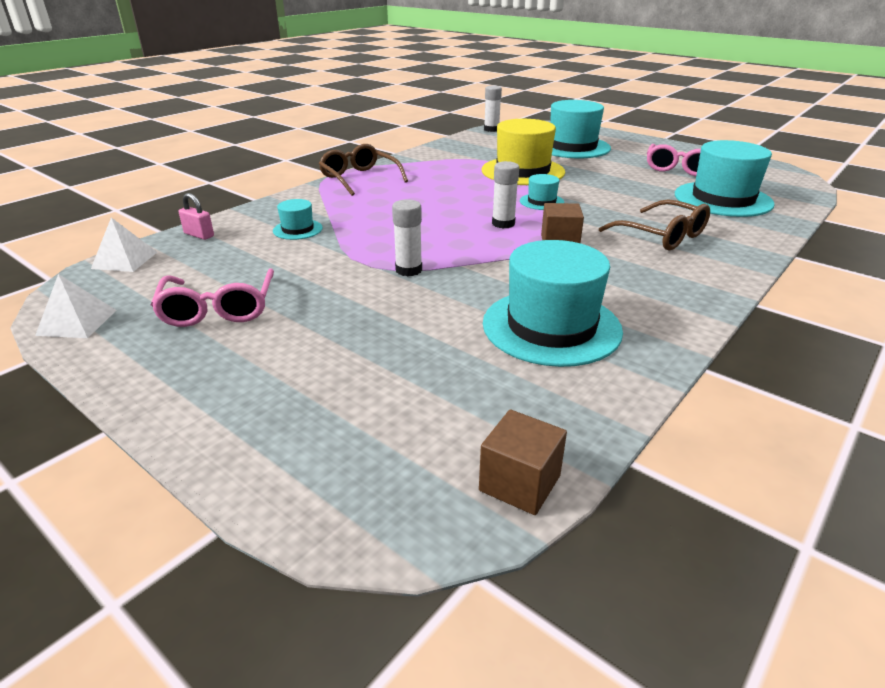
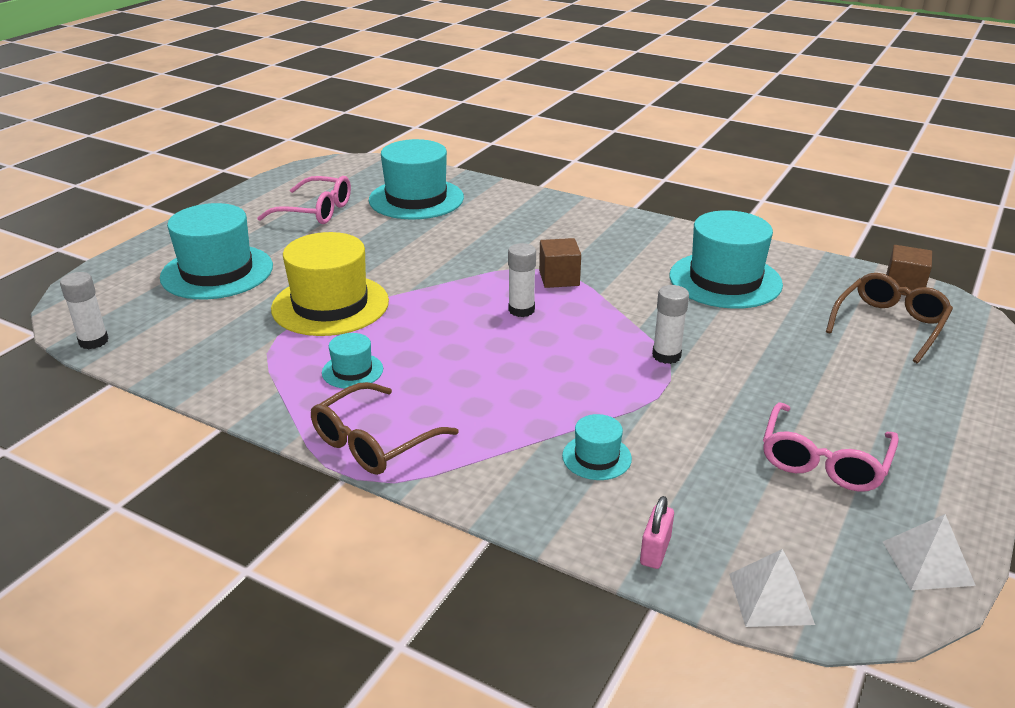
camera: 100 degrees left, 0 degrees up
pink glasses [151,268,274,327] -> pink glasses turned 135 degrees clockwise [763,402,899,492]
turquoise hat [520,174,564,210] -> turquoise hat moved to [322,333,383,389]
brown glasses [599,199,710,250] -> brown glasses moved to [826,273,953,363]

